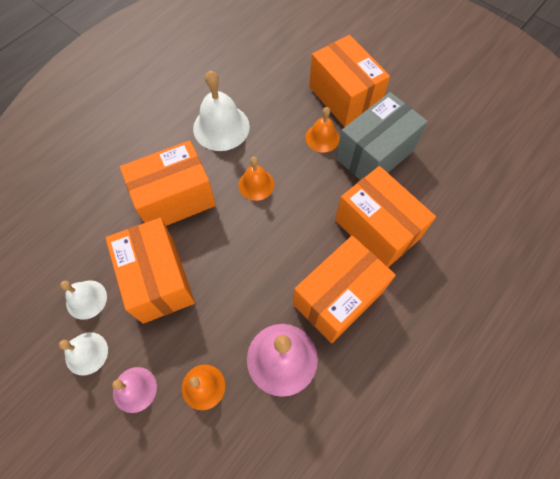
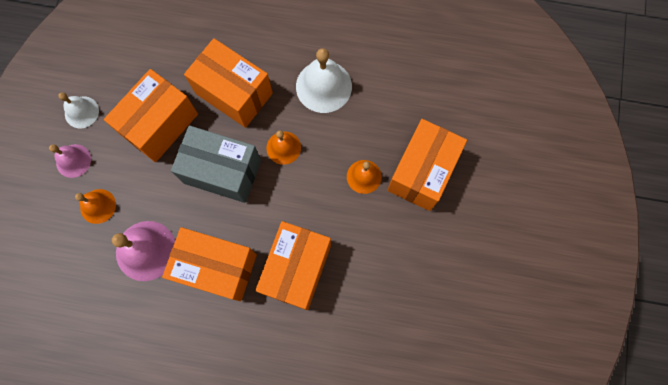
camera: 60 degrees right, 10 degrees up
white bell [60,280,107,320] -> none
grey box [336,92,428,180] -> grey box moved to [171,126,261,203]

